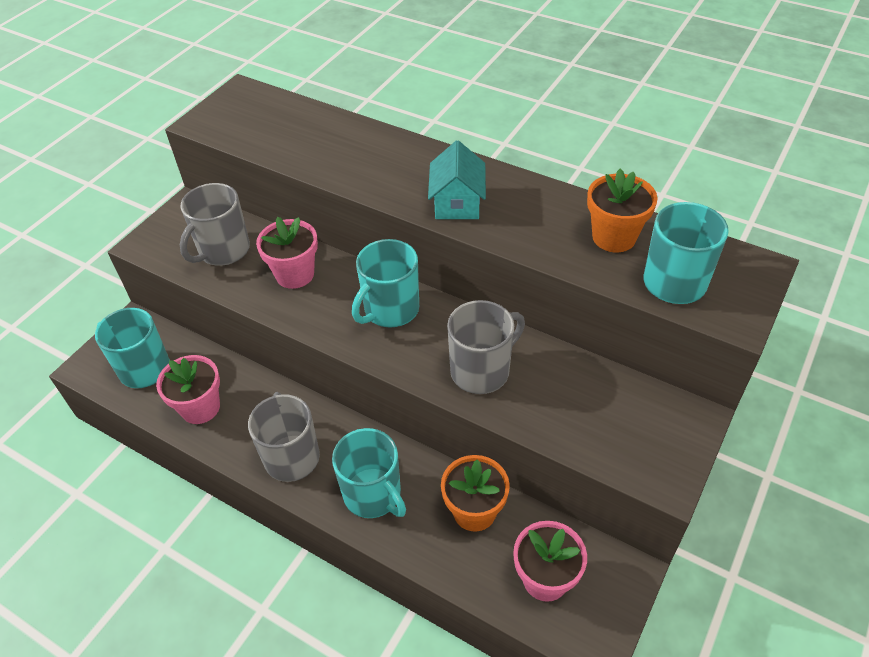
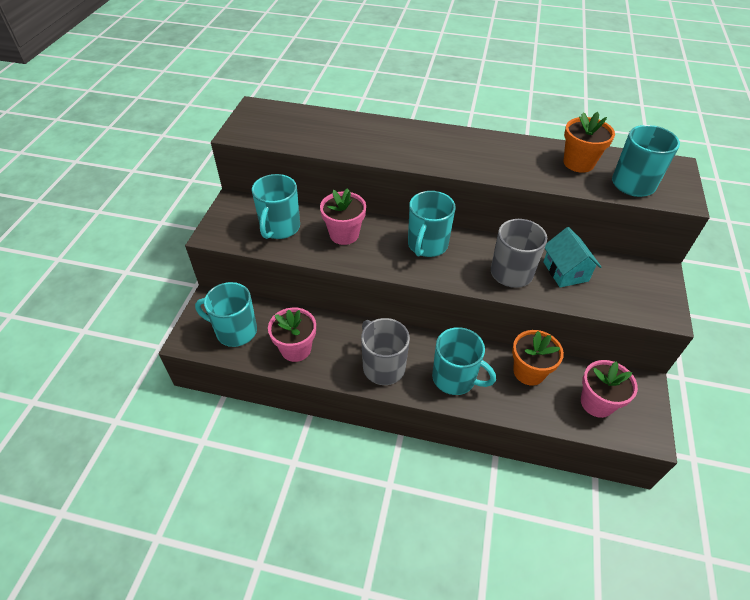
camera: 20 degrees left, 0 degrees up
grey mug [180,183,250,266] -> turquoise mug [252,174,300,239]
turquoise house [428,140,486,219] -> turquoise house moved to [543,227,601,287]

